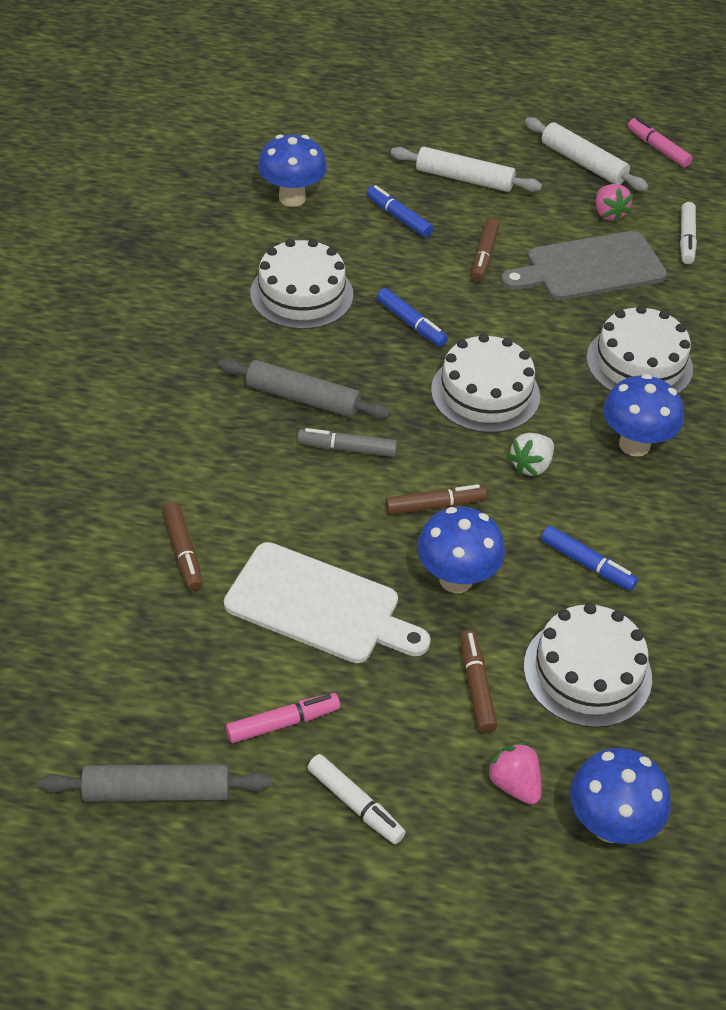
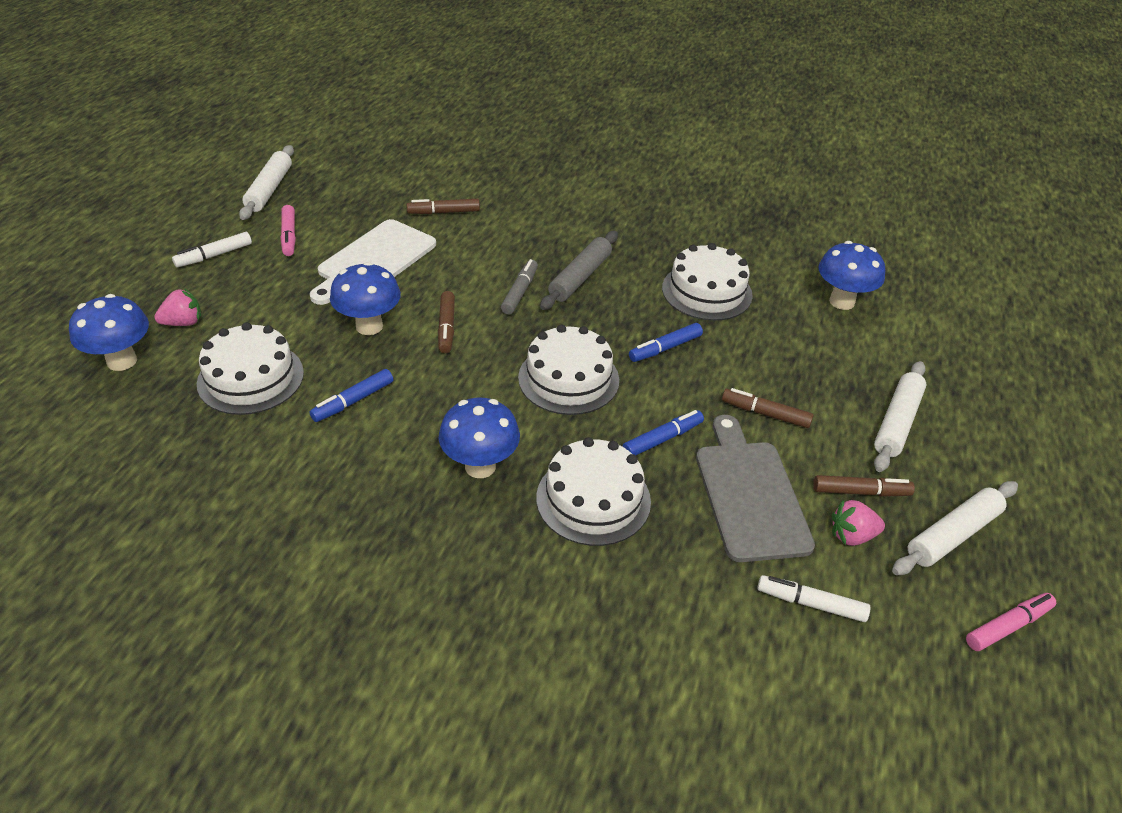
camera: 100 degrees right, 5 degrees down
grey rolling pin [39,764,272,801] -> white rolling pin [239,145,294,220]
blue marker [366,185,433,237] -> blue marker moved to [623,410,704,455]
brown marker [460,630,498,733] -> brown marker moved to [813,475,915,497]
white strawberry [507,433,554,476] -> none

